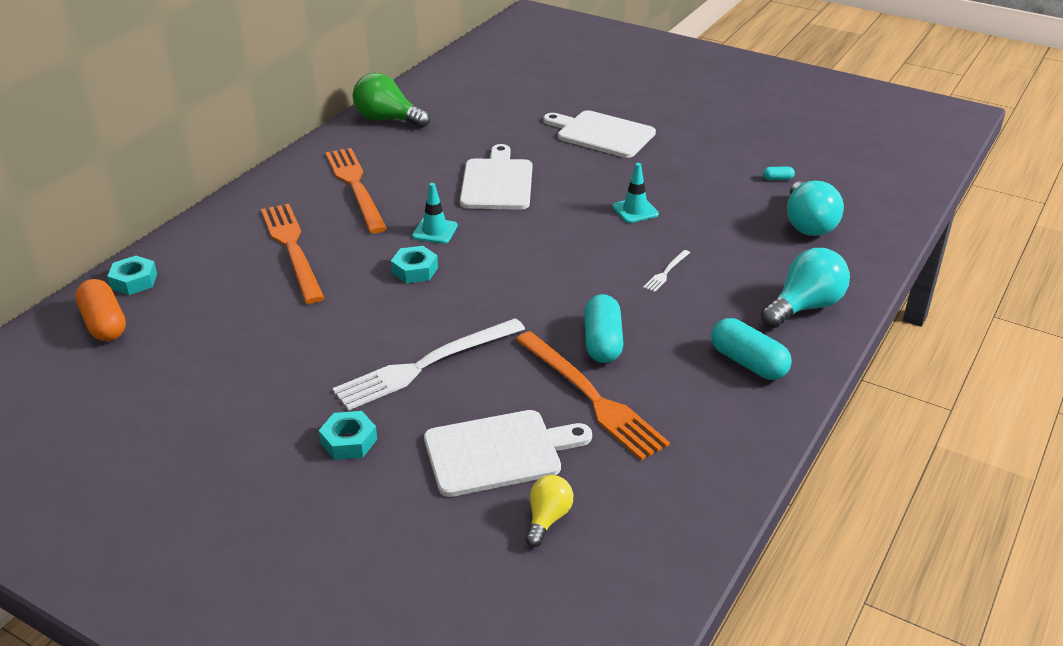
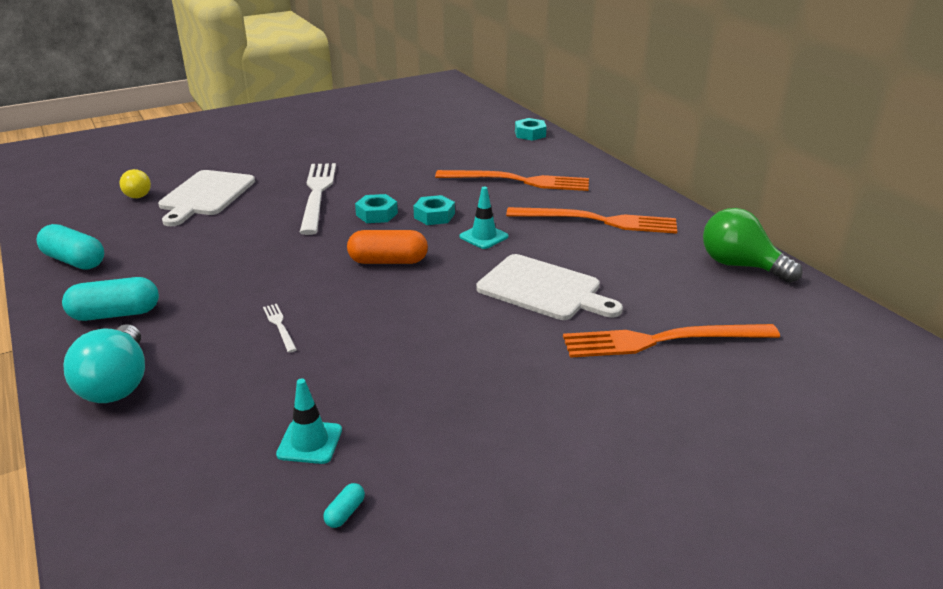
camera: 120 degrees right, 5 degrees down
orange capsule [75,279,126,341] -> orange capsule moved to [347,230,428,264]
turquoise nut [319,411,377,460] -> turquoise nut moved to [355,194,398,223]
green light bulb [353,73,430,128] -> green light bulb turned 105 degrees counterclockwise [703,208,802,283]
orange fork [515,331,670,460] -> orange fork moved to [563,324,780,358]
white cutting board [543,110,656,158] -> none
turquoise capsule [584,294,623,363] -> turquoise capsule moved to [36,224,104,269]
turquoise traffic cone [612,163,659,223] -> turquoise traffic cone moved to [276,379,342,464]
turquoise light bulb [787,181,844,236] -> none

